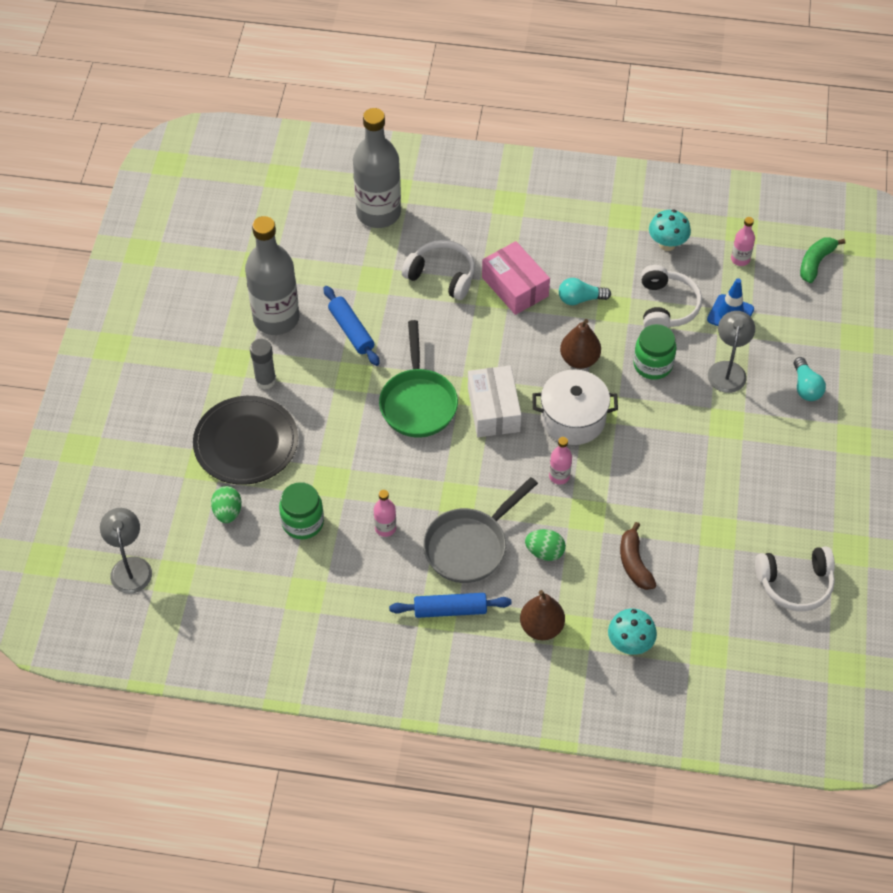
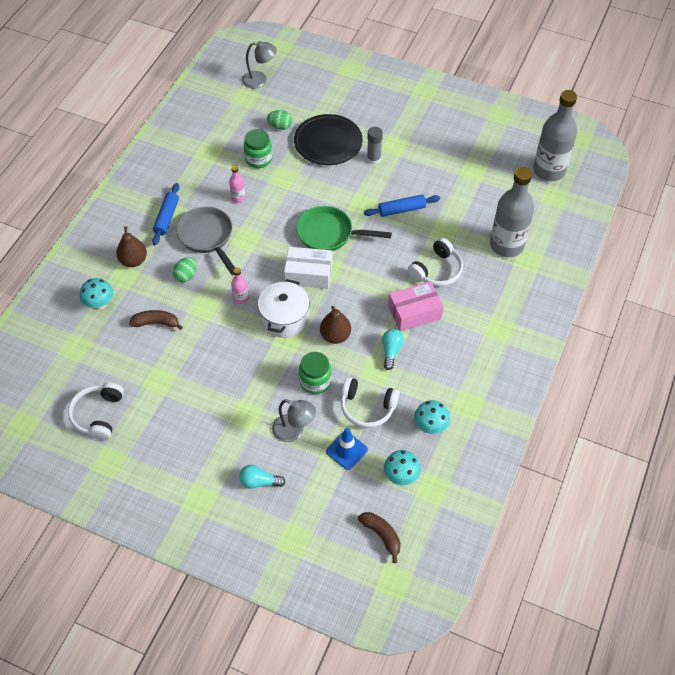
camera: 105 degrees right, 0 degrees up
grey bottle [245,216,299,335] -> grey bottle moved to [533,90,577,181]
pink bottle [731,217,755,266] -> turquoise mushroom [384,450,421,485]
green banana [800,237,845,283] -> brown banana [358,512,401,563]

